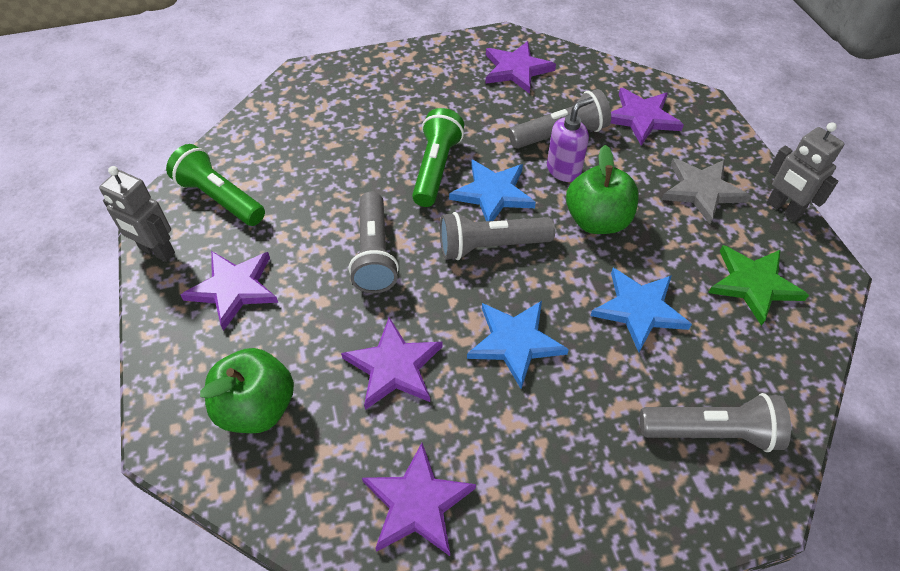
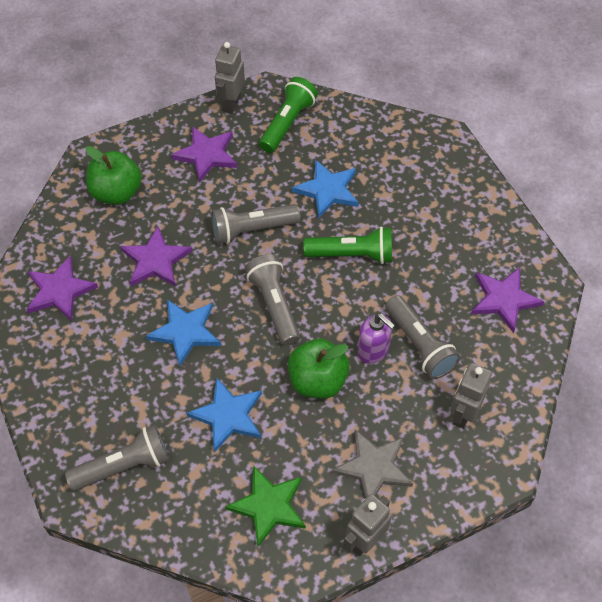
camera: 80 degrees right, 5 degrees up
blue star [449,160,536,221] -> blue star moved to [292,159,359,219]
purple star [611,88,684,146] -> grey robot [450,363,492,429]
grey flashlight [640,393,791,452] -> grey flashlight turned 105 degrees counterclockwise [65,425,169,491]

